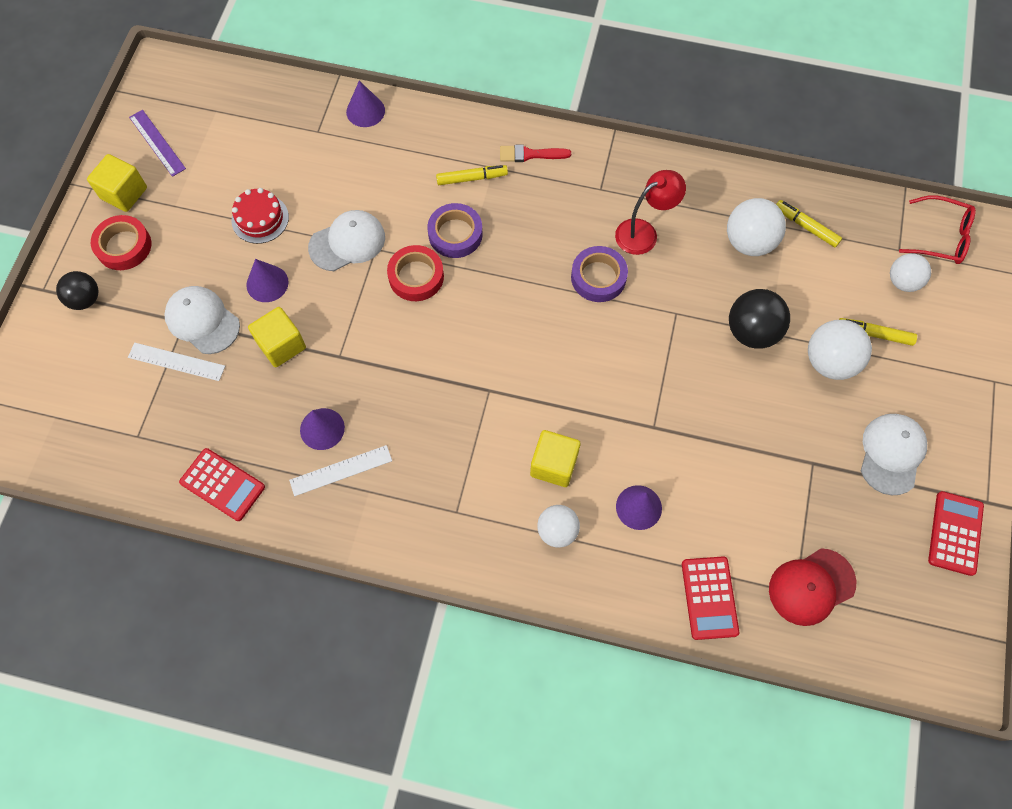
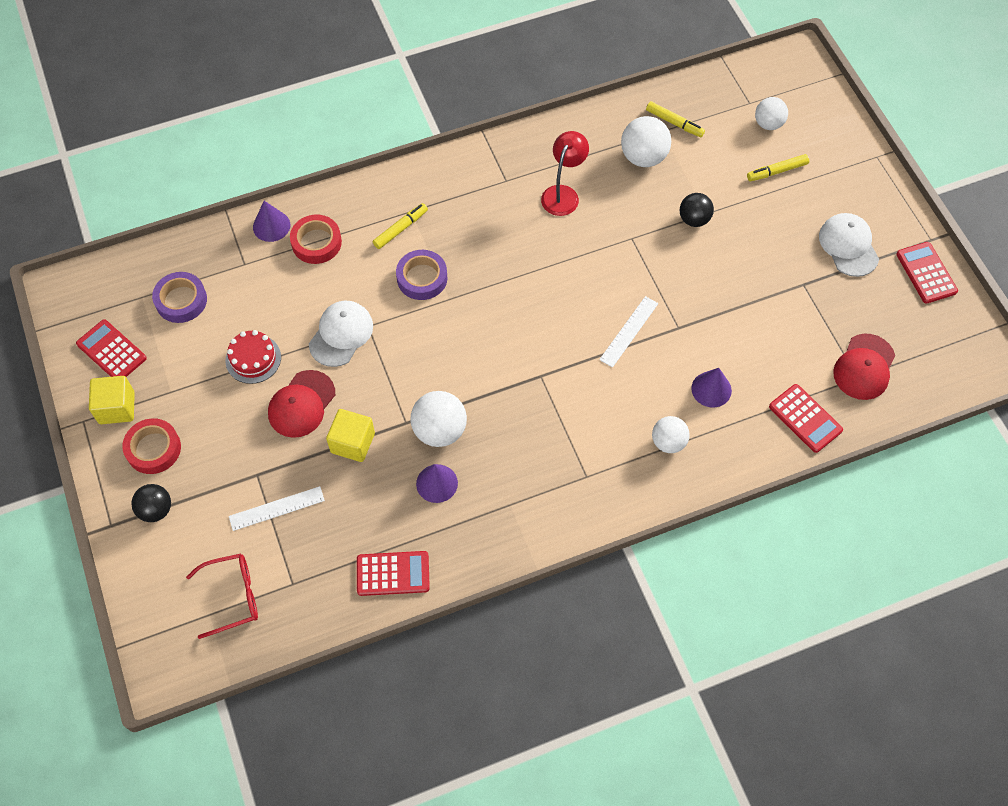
camera: 35 degrees left, 5 degrees down
purple ruler [129,110,186,177] -> red calculator [76,319,147,377]
white cap [164,286,240,354] -> none
purple cone [246,259,289,302] -> red cap [268,370,335,438]
white ruler [289,445,392,496] -> white ruler moved to [599,296,658,368]
red tape [387,245,444,301] -> red tape moved to [290,215,342,264]
red brush [500,145,571,162] -> none
yellow cube [530,430,581,487] -> none
purple tape [571,246,628,302] -> purple tape moved to [152,272,207,323]
black ball [729,289,790,349] -> black ball [679,193,714,227], size x0.66
yellow marker [776,200,842,248] -> yellow marker turned 150 degrees counterclockwise [646,101,705,137]
white ball [808,320,872,380] -> white ball moved to [411,391,467,447]
red glasses [899,195,976,264] -> red glasses moved to [186,554,258,639]

